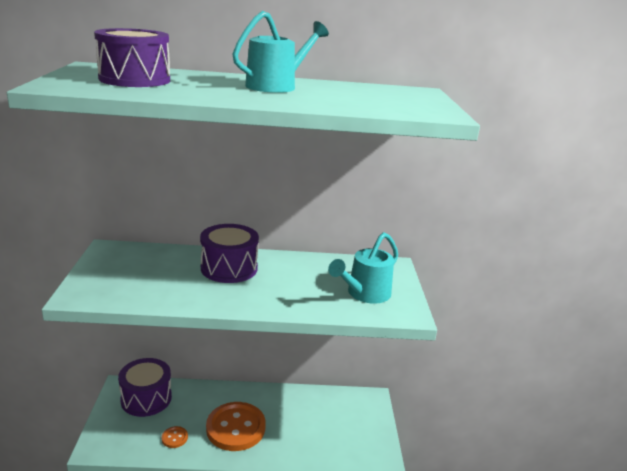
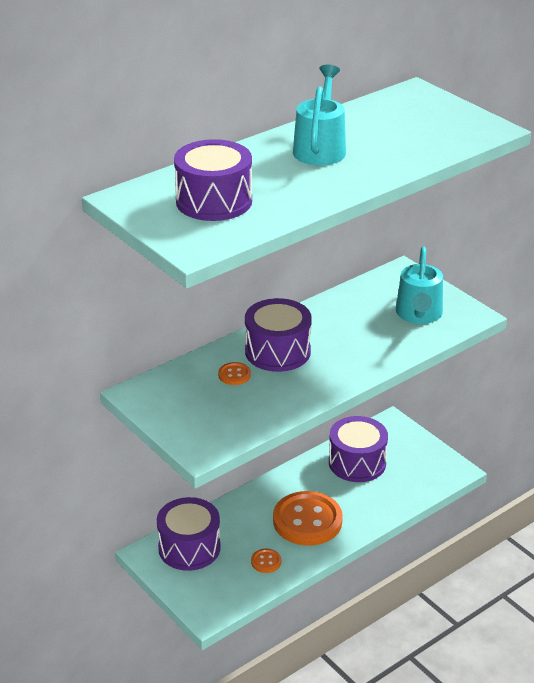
camera: 35 degrees left, 10 degrees up
none -> orange button [218,362,251,385]
none -> purple drum [329,416,388,482]

